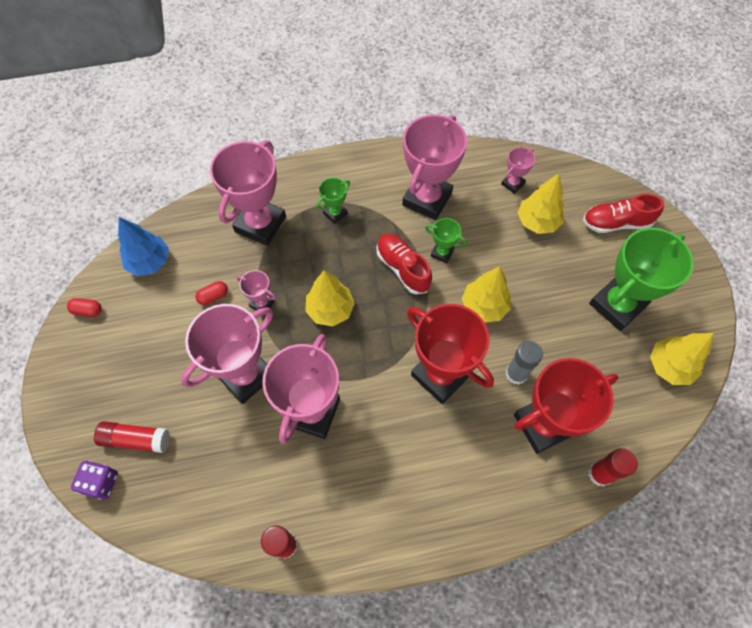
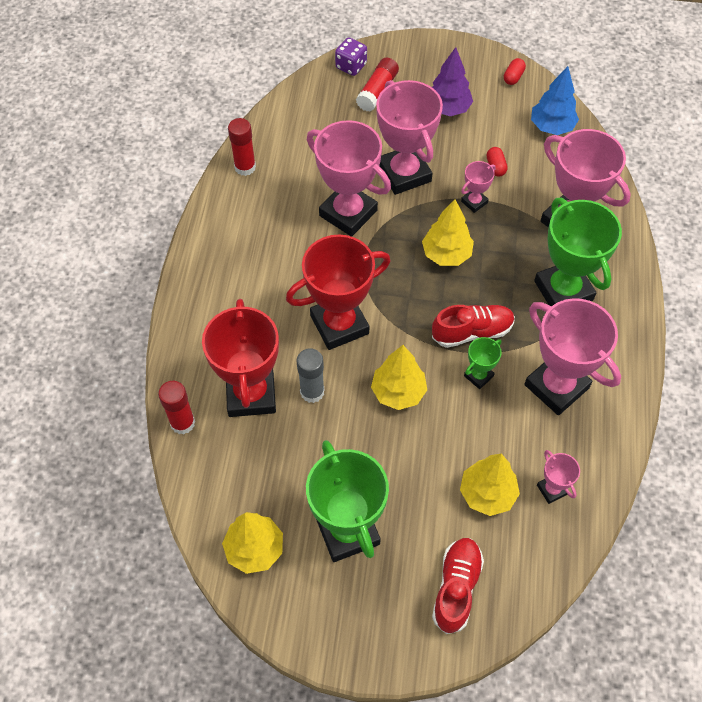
camera: 110 degrees right, 5 degrees down
green trophy [317,177,350,224] -> green trophy [534,198,622,306], size x2.16
none -> purple tree [432,47,473,116]

